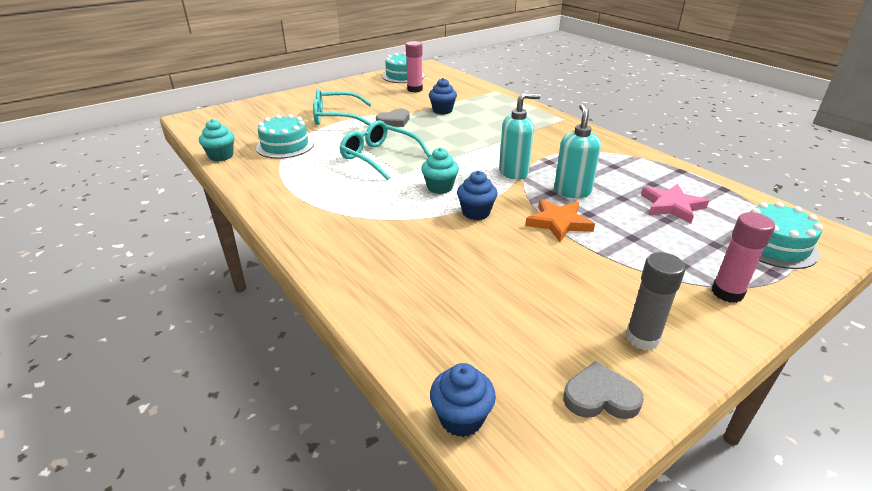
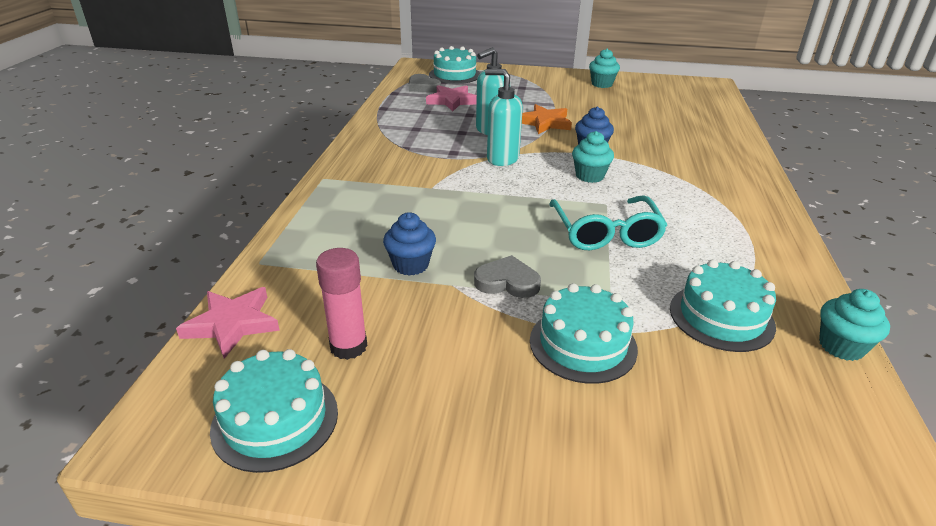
camera: 135 degrees left, 0 degrees up
turquoise glasses [313,89,371,126] -> turquoise cake [530,283,638,384]
blue cupcake [430,363,496,437] -> none
grey heart [563,361,644,419] -> grey heart moved to [408,74,441,93]
grey glue stick [626,252,686,350] -> turquoise cupcake [589,48,620,88]
pink glue stick [712,212,775,303] -> none
none -> pink star [176,287,280,359]

